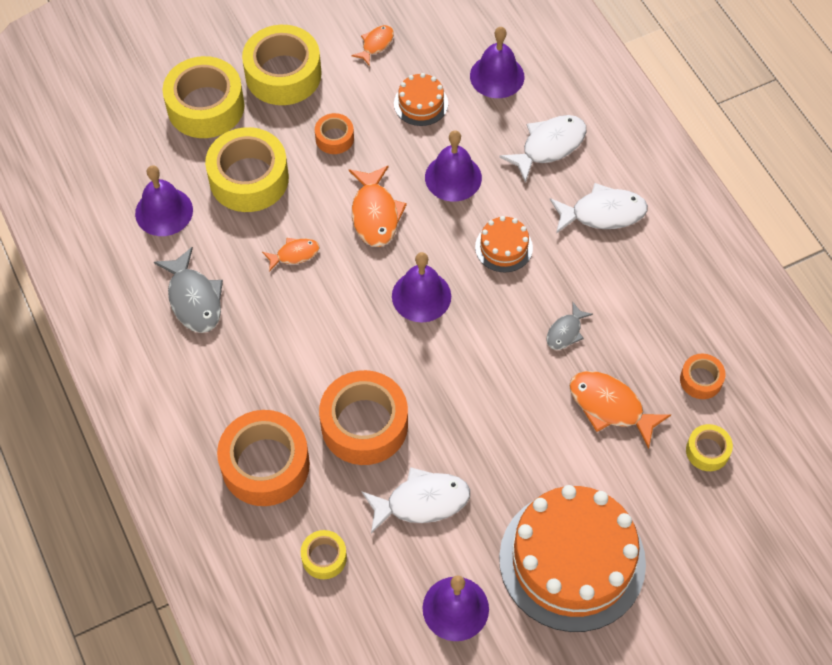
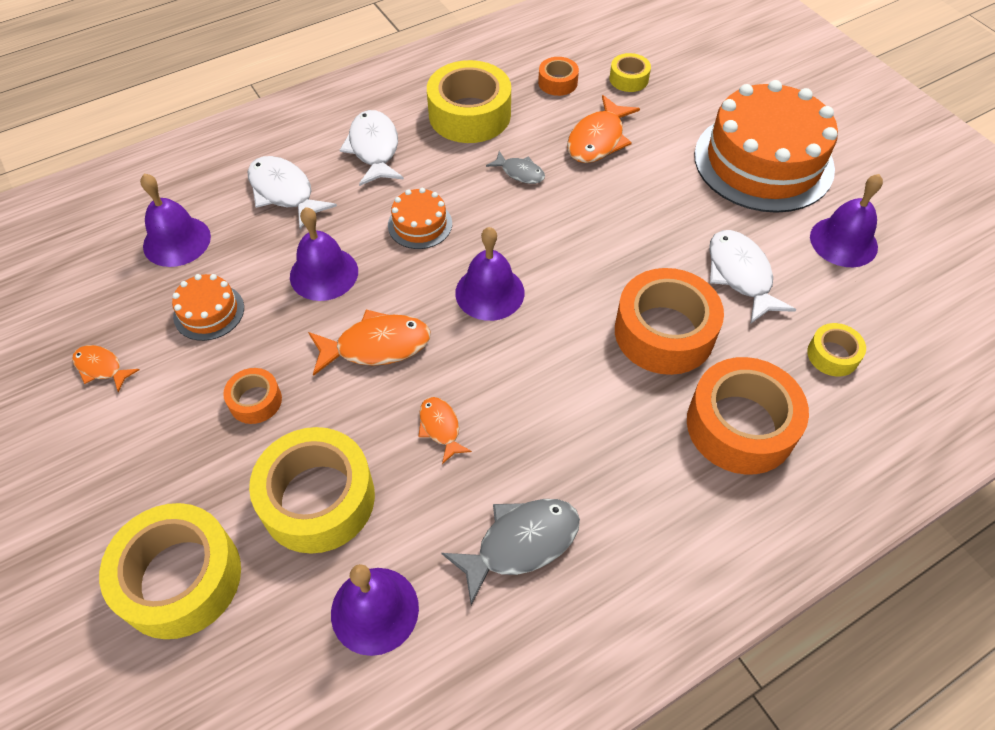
camera: 95 degrees left, 5 degrees down
yellow tape [242,25,322,105] -> yellow tape moved to [427,60,511,143]

